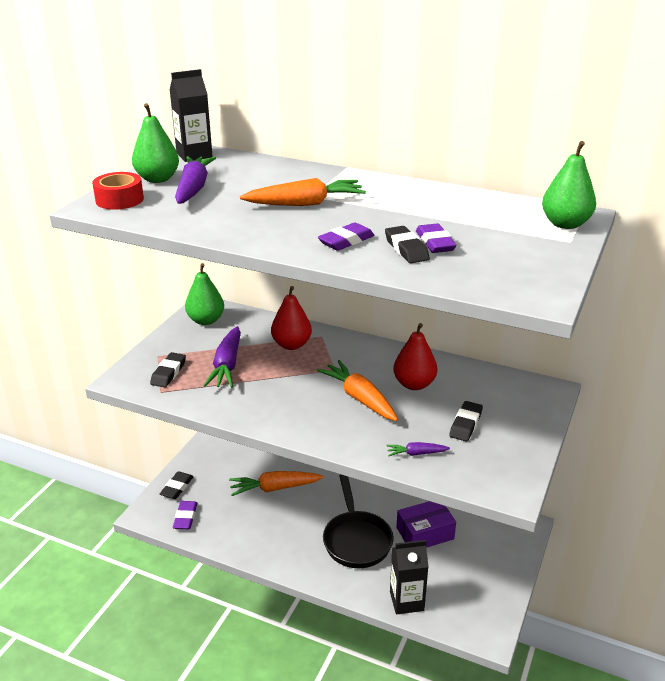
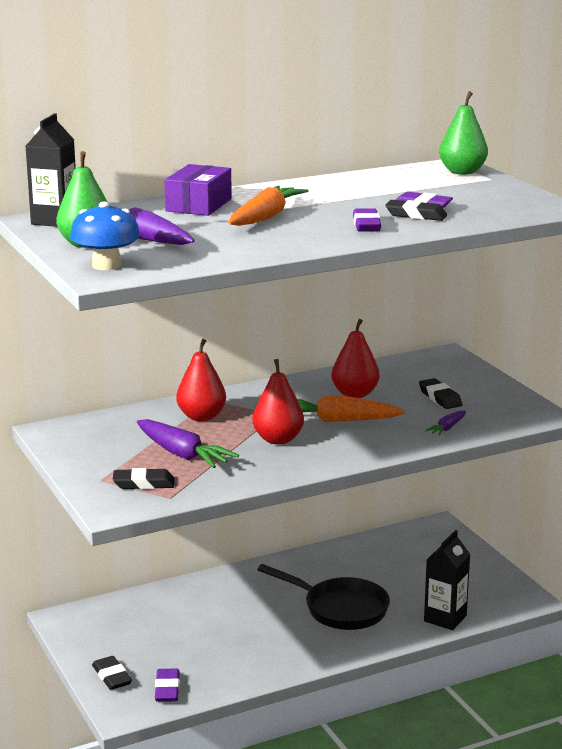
camera: 50 degrees left, 10 degrees down
red tape [92,172,144,210] -> blue mushroom [70,202,140,270]
black eraser [150,352,186,387] -> black eraser turned 60 degrees counterclockwise [113,468,175,489]
purple eraser [173,501,197,529] -> purple eraser turned 45 degrees clockwise [155,669,180,702]
green pear [185,263,224,325] -> none
orange carrot [229,471,324,496] -> none
purple box [396,501,456,548] -> purple box moved to [164,164,232,216]
none -> red pear [253,359,304,444]

